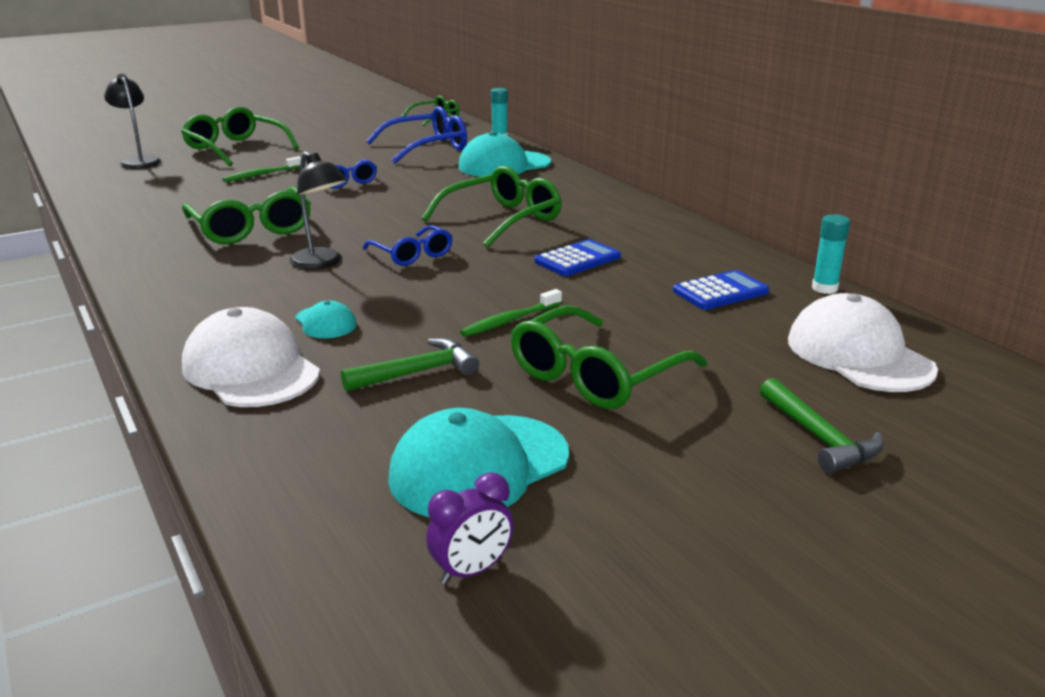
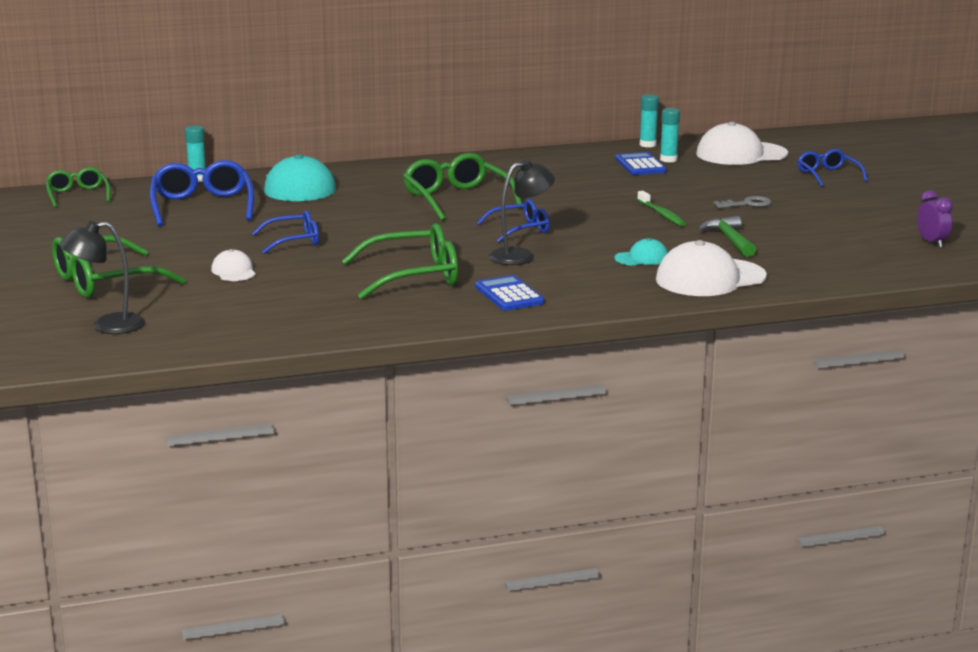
camera: 75 degrees left, 5 degrees down
green toothbrush [222,156,301,182] -> white cap [211,249,256,281]
turquoise cap [388,408,569,518] -> none
green glasses [511,305,707,409] -> grey key [714,196,771,208]
blue calculator [534,239,621,276] -> blue calculator moved to [475,275,544,311]
green hammer [760,378,884,474] -> blue glasses [797,149,868,187]
none -> turquoise glue stick [660,108,680,162]

